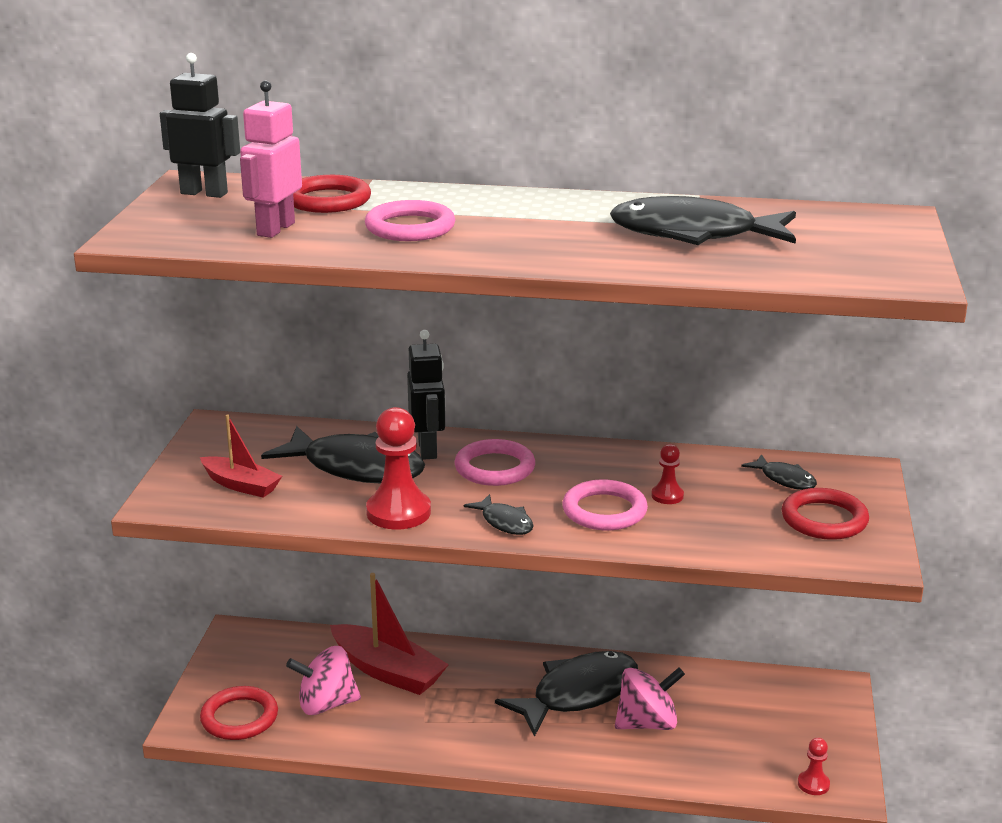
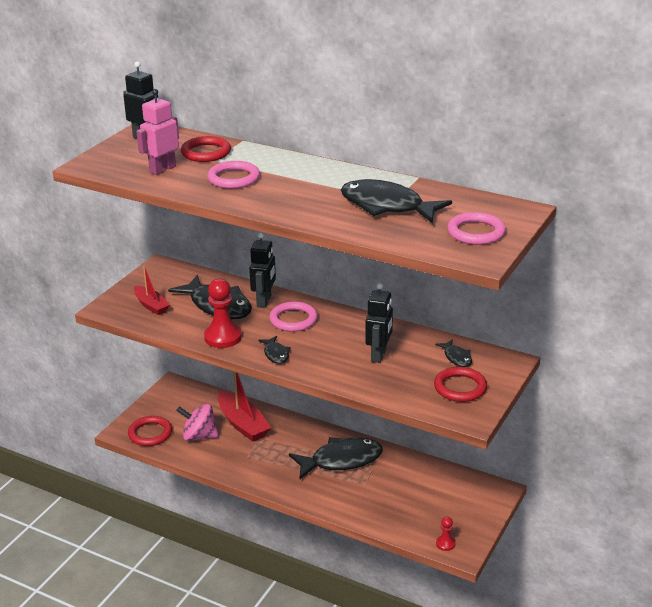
camera: 20 degrees right, 5 degrees up
pink ring [562,480,648,530] -> pink ring moved to [447,212,506,245]
pink spinning top [615,668,685,730] -> none
red pawn [651,444,684,504] -> black robot [365,283,393,363]

